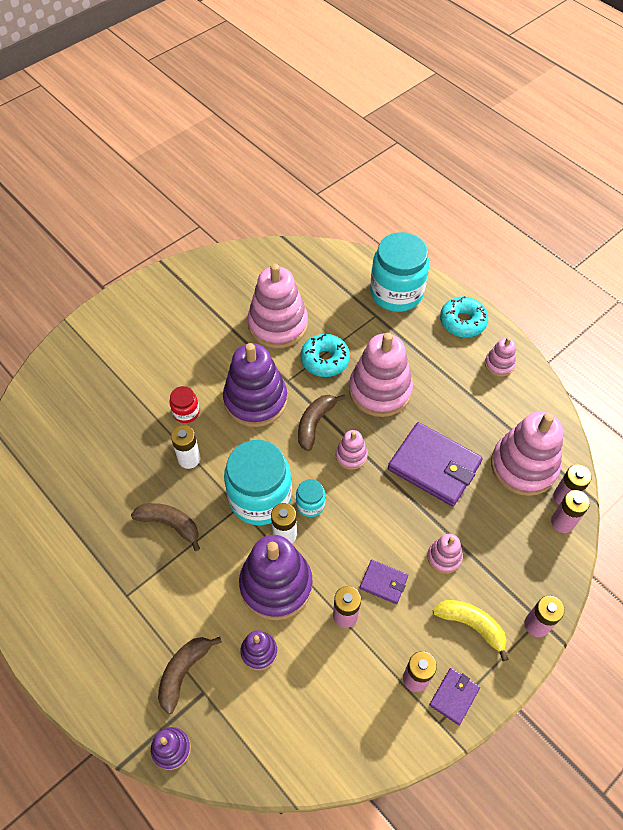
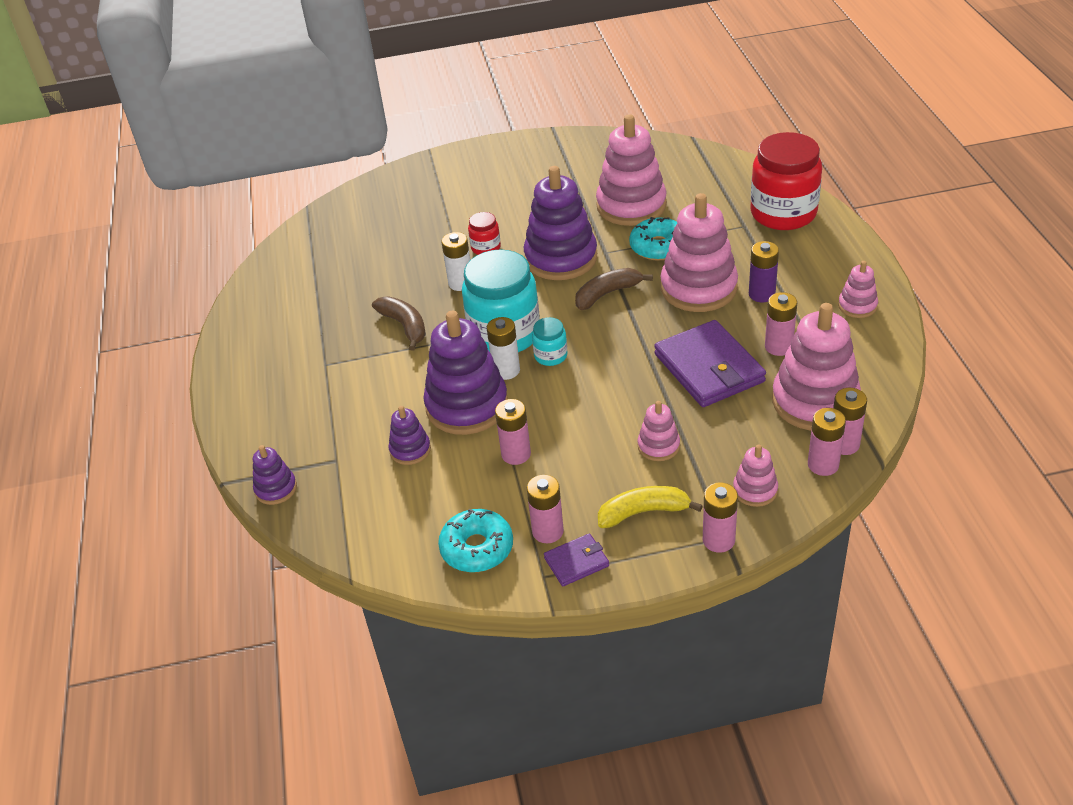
camera: 35 degrees right, 15 degrees down
brown banana [158,637,222,714] -> none
pink stacking toy [335,430,368,470] -> pink stacking toy moved to [733,444,778,507]
purple wallet [360,560,408,604] -> none
turquoise jar [370,232,429,312] -> red jar [751,132,822,230]
yellow banana [433,600,509,662] -> yellow banana turned 75 degrees counterclockwise [598,486,703,528]
turquoise donut [440,296,488,337] -> turquoise donut moved to [438,509,513,572]
none -> purple battery [749,241,779,303]
none -> pink battery [765,292,797,356]

